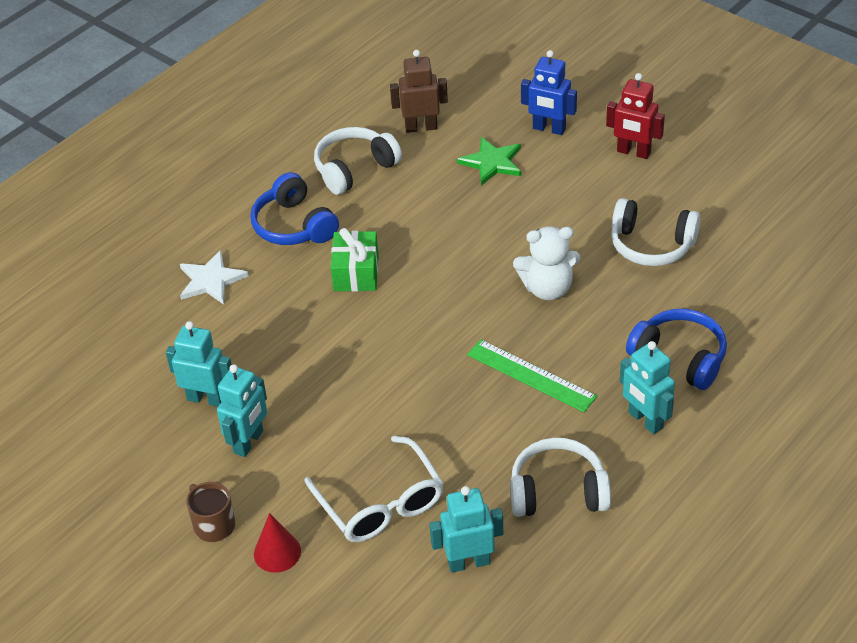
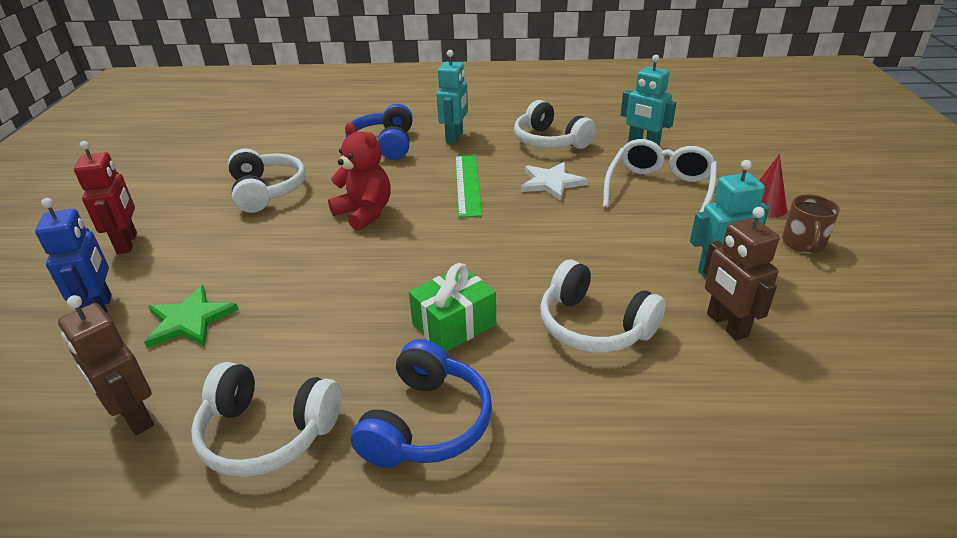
camera: 130 degrees left, 10 degrees down
turquoise robot [166,321,232,407] -> brown robot [703,207,780,341]
white star [180,250,249,305] -> white star moved to [521,162,588,201]
white teddy bear [513,226,580,300] -> red teddy bear [328,123,391,231]
none -> white headphones [540,260,666,353]

